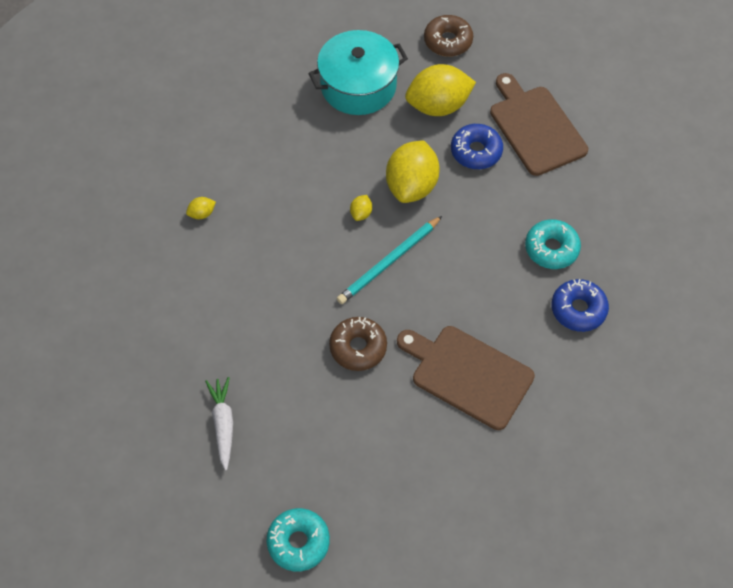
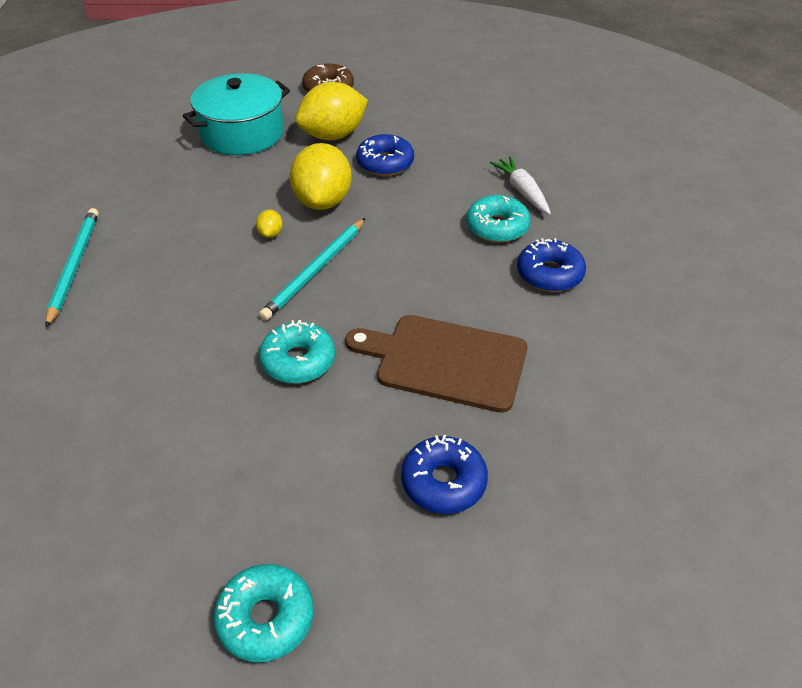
camera: 15 degrees left, 15 degrees down
yellow lemon [186,197,216,219] -> turquoise pencil [45,208,99,328]
white carrot [205,377,233,470] -> white carrot moved to [490,156,551,215]
brown donut [329,317,387,371] -> turquoise donut [259,320,335,384]
brown cutting board [490,73,588,176] -> none
none -> blue donut [401,435,488,514]

